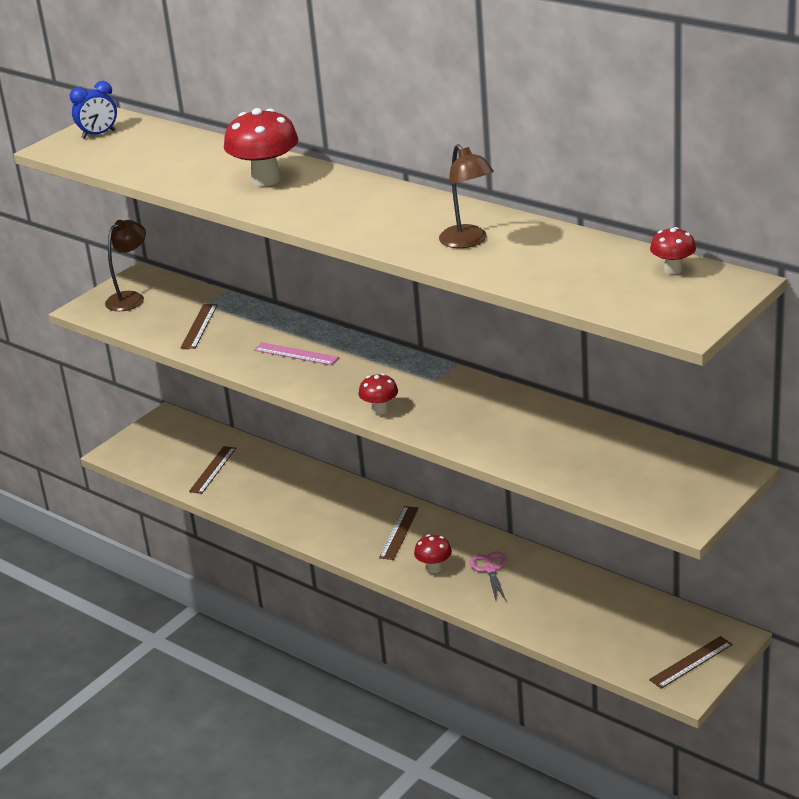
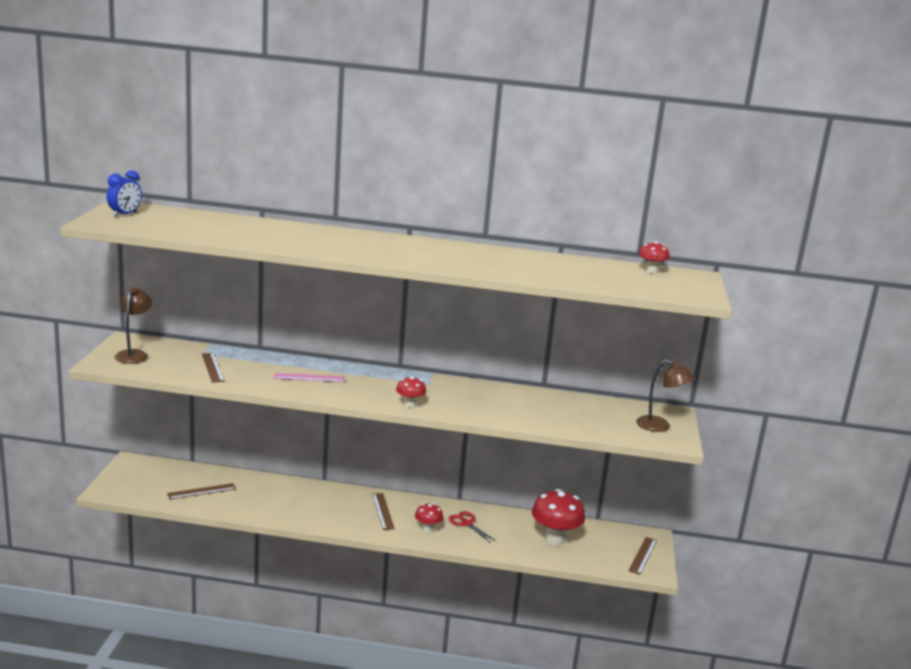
camera: 35 degrees left, 10 degrees down
brown ruler [189,446,236,494] -> brown ruler turned 75 degrees clockwise [167,483,236,499]
red mushroom [224,108,298,186] -> red mushroom moved to [532,489,585,546]
brown lamp [439,144,494,248] -> brown lamp moved to [637,360,695,432]
pink scissors [470,552,507,601] -> red scissors [449,511,496,543]

